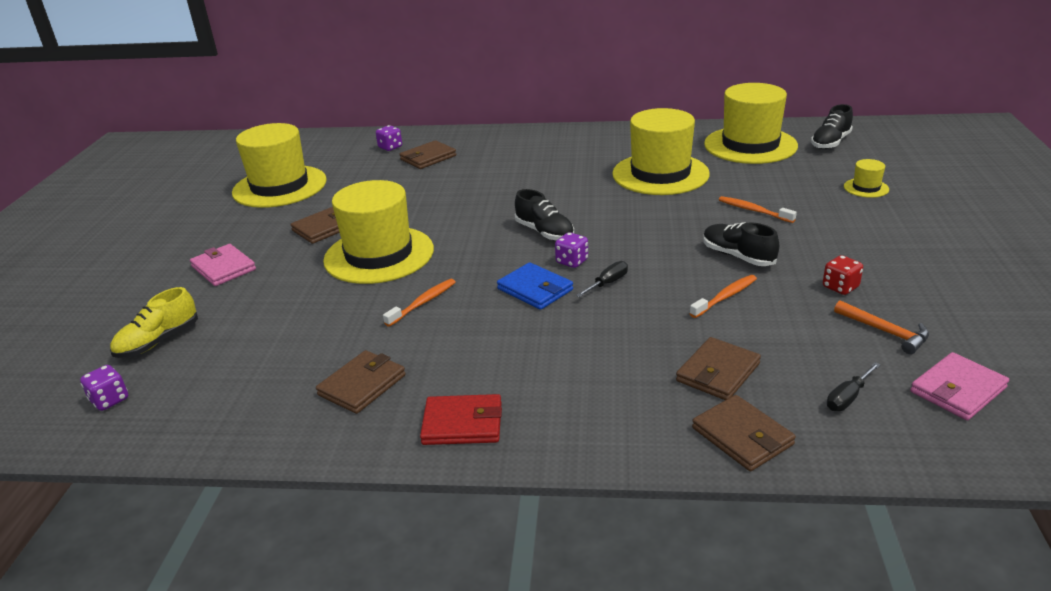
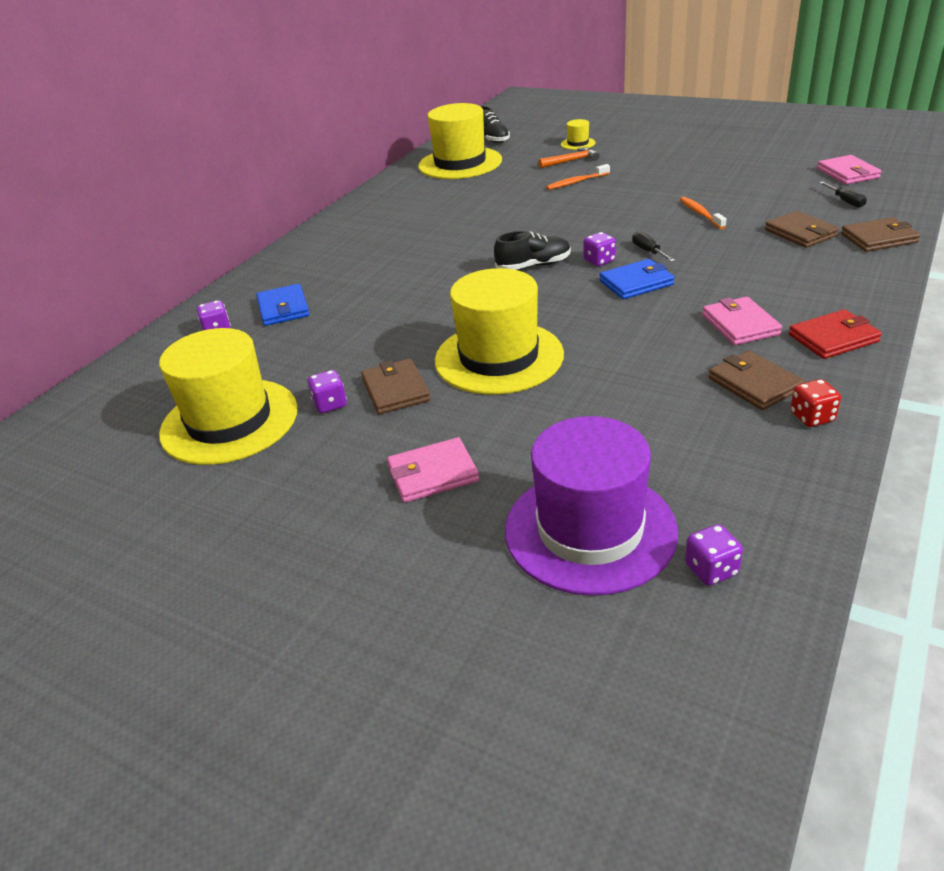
camera: 65 degrees left, 5 degrees up
yellow shoe [110,287,198,358] -> purple hat [505,416,678,596]
orange toothbrush [383,279,456,327] -> none
brown wallet [399,140,456,169] -> blue wallet [256,284,309,326]
red wallet [420,394,502,445] -> red wallet turned 45 degrees clockwise [789,309,882,359]
yellow hat [612,108,710,195] -> none
black shoe [703,222,779,266] -> none
red dice [823,255,863,295] -> red dice moved to [790,379,841,427]
orange hammer [834,300,929,354] -> orange hammer moved to [539,147,600,168]
none -> purple dice [307,370,347,413]
none -> pink wallet [702,297,782,345]

